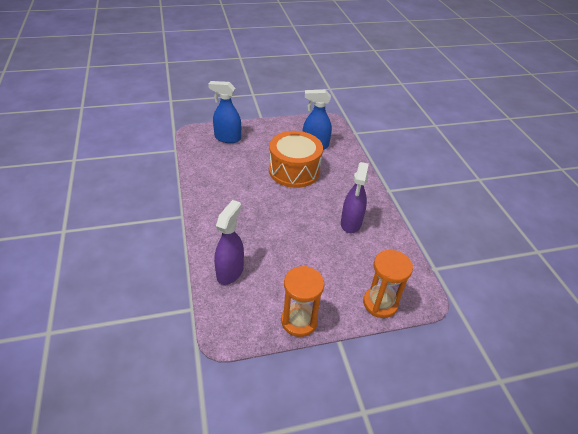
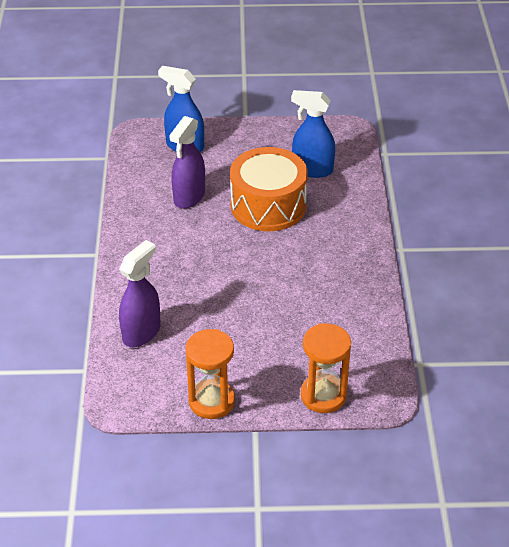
camera: 15 degrees right, 0 degrees up
purple spray bottle [341,162,369,233] -> purple spray bottle moved to [169,116,205,209]

